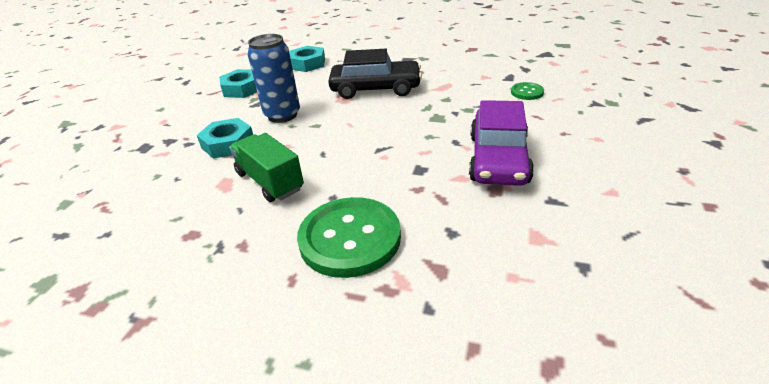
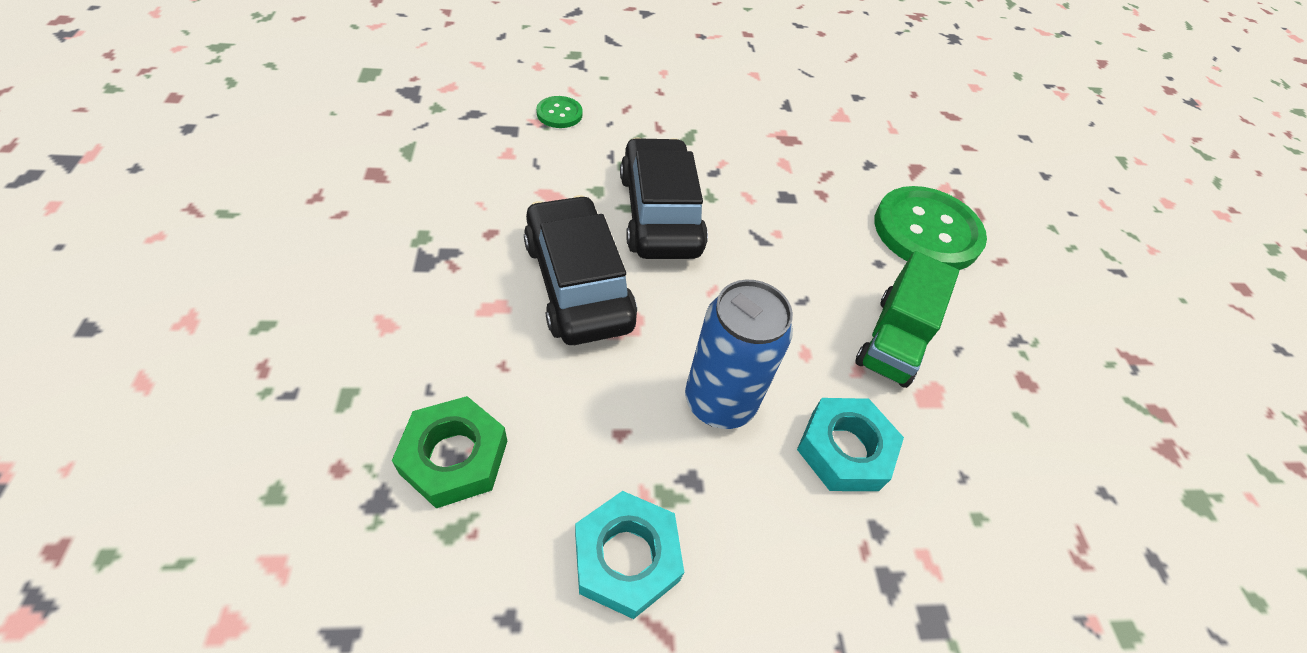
camera: 120 degrees left, 15 degrees up
turquoise nut [289,46,325,72] -> green nut [392,396,507,508]
purple car [469,100,534,186] -> none
none -> black car [620,137,708,259]

